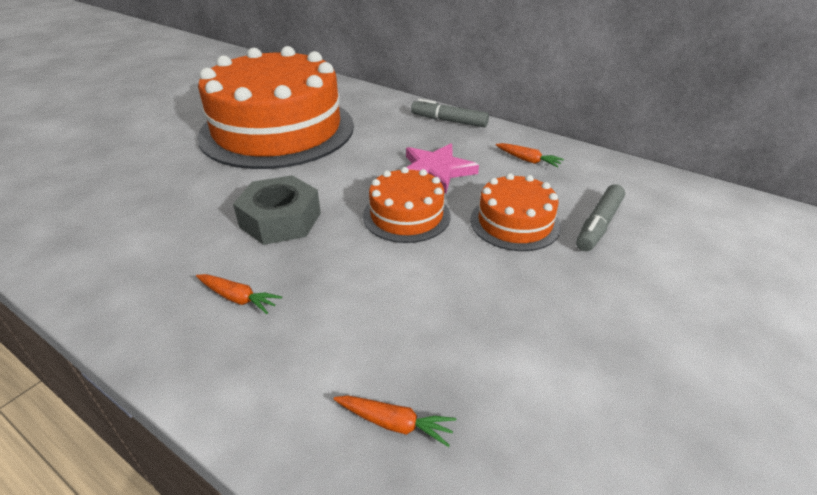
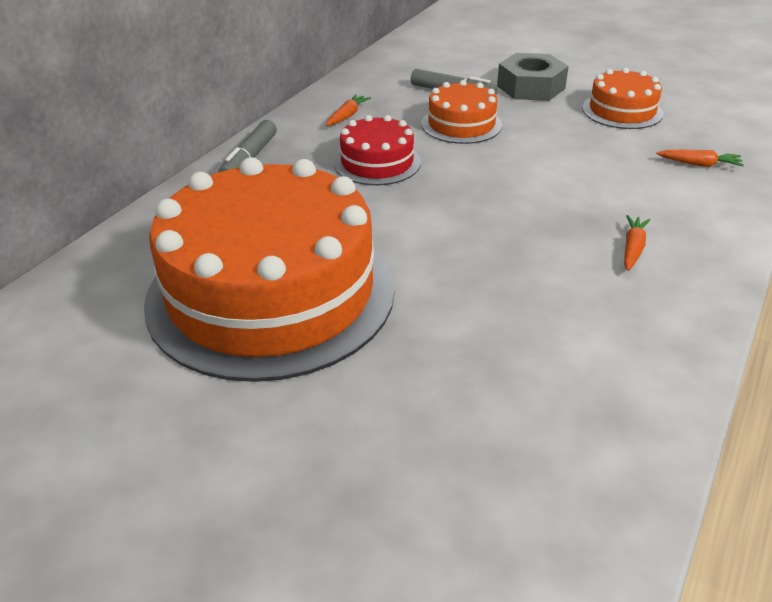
camera: 95 degrees left, 0 degrees up
grey nut [233,175,321,245] -> grey nut moved to [497,53,569,101]
orange carrot [333,395,456,447] -> orange carrot turned 90 degrees clockwise [656,150,744,167]
orange cake [363,167,450,243] -> orange cake moved to [582,68,663,129]
pink star [406,144,479,193] -> red cake [334,115,421,185]

